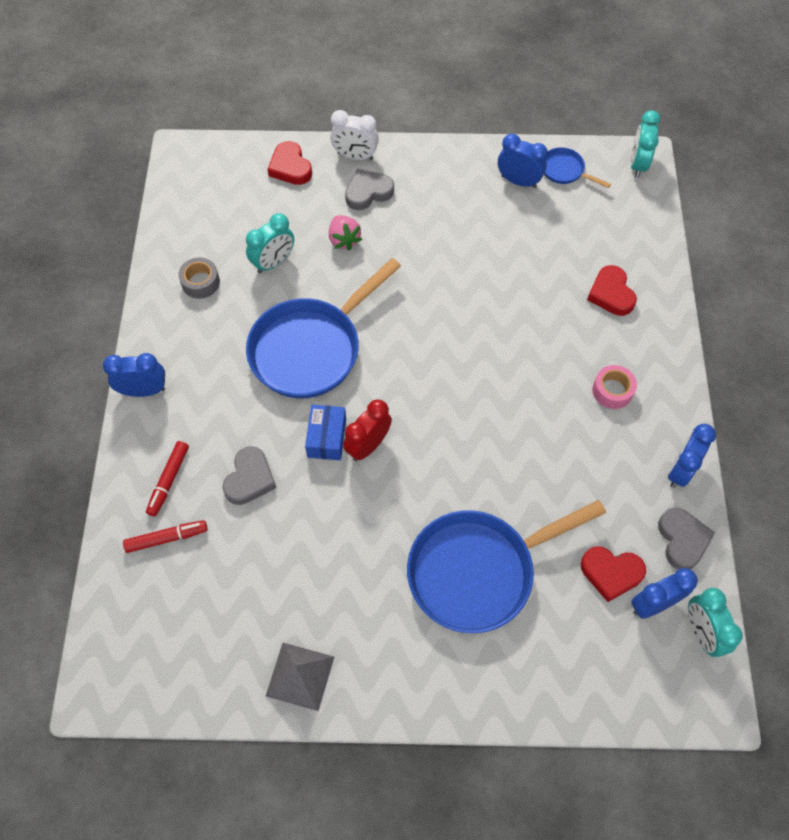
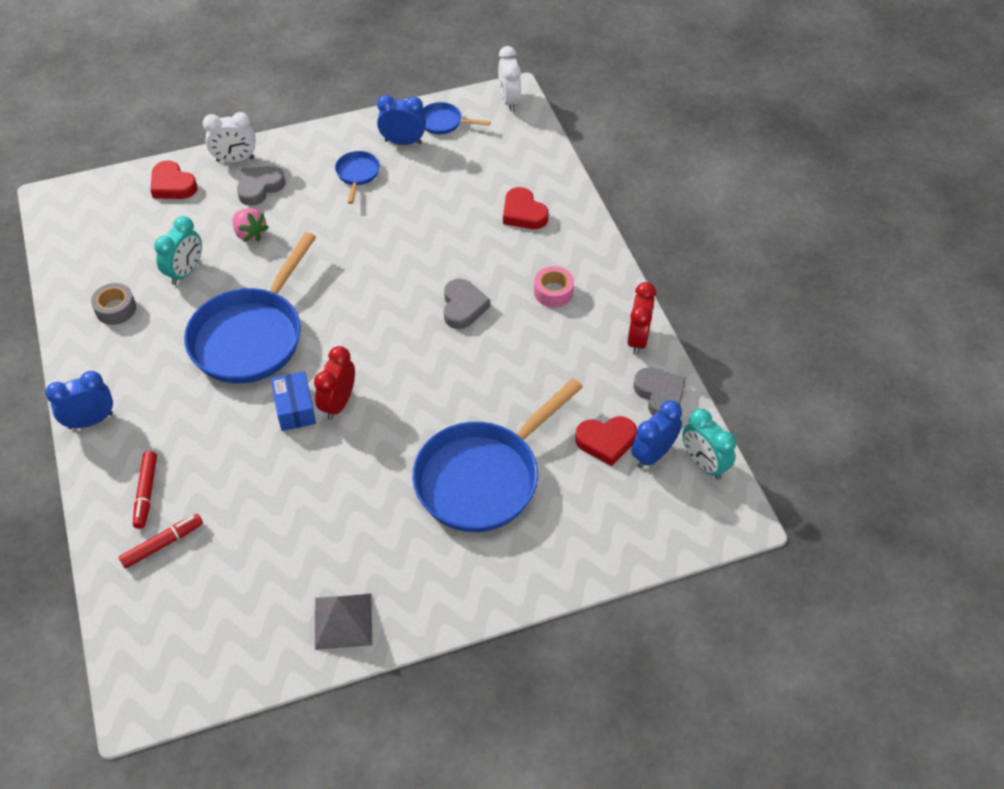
camera: 20 degrees left, 10 degrees down
grey heart [222,446,277,505] -> grey heart moved to [444,279,490,329]
turquoise clock [631,110,660,178] -> white clock [498,46,521,112]
blue clock [668,424,716,488] -> red clock [627,282,656,355]
none -> blue pan [335,151,380,204]

